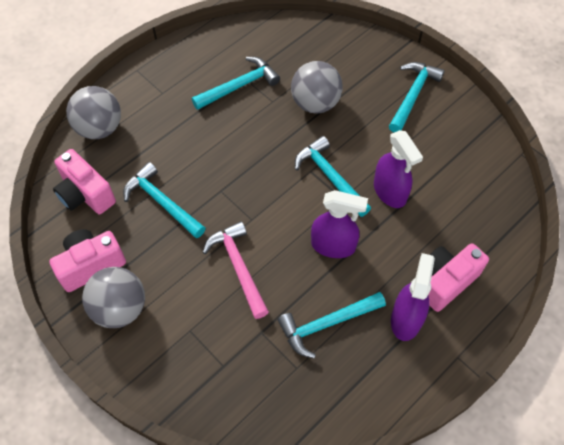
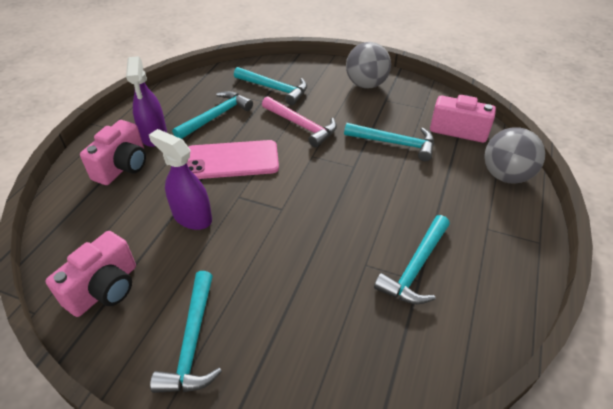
camera: 155 degrees right, 15 degrees down
pink camera [49,229,126,292] -> pink camera moved to [45,231,136,317]
grey ball [291,61,343,114] -> none
turquoise hammer [295,136,371,217] -> turquoise hammer moved to [234,67,307,105]
purple spray bottle [311,190,368,258] -> pink phone [187,140,279,179]

